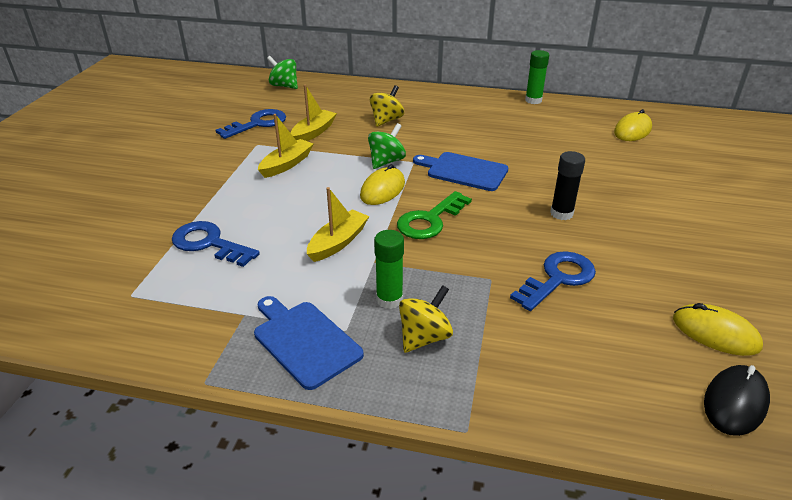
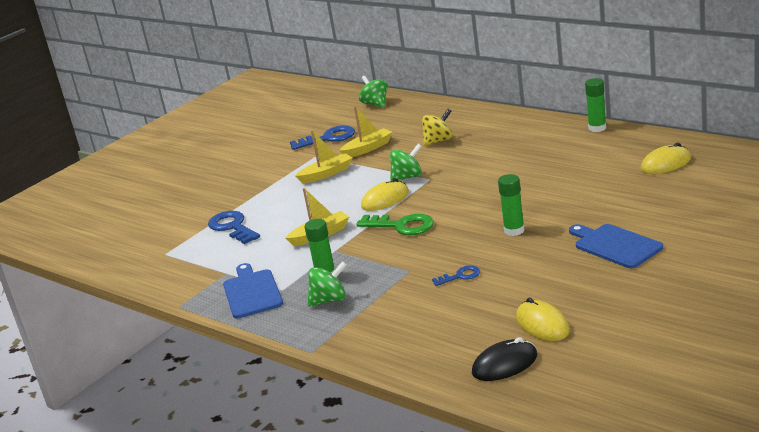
camera: 30 degrees right, 10 degrees down
green key [397,191,472,239] -> green key turned 135 degrees counterclockwise [356,214,434,235]
yellow spinning top [399,285,453,353] -> green spinning top [307,261,347,307]
blue cutting board [413,152,509,191] -> blue cutting board moved to [569,224,663,268]
blue key [510,251,596,311] -> blue key [432,266,480,286], size x0.56
black glue stick [550,151,585,220] -> green glue stick [498,174,525,236]

